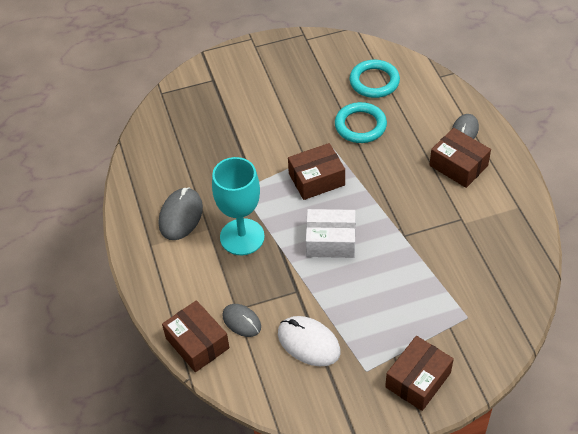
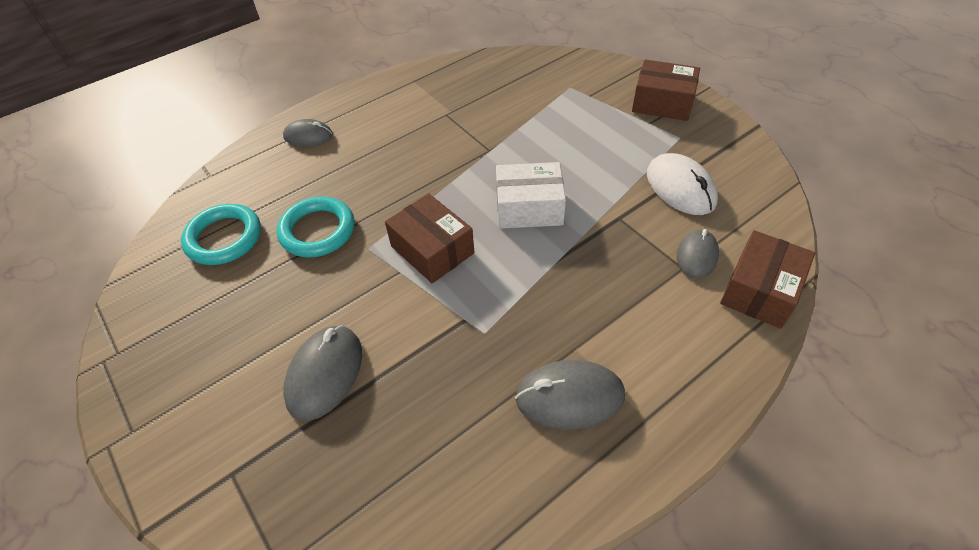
camera: 110 degrees left, 0 degrees up
turquoise goblet [212,157,265,255] -> none
white mouse [278,316,341,366] -> white mouse turned 45 degrees counterclockwise [647,153,718,215]
white box [306,209,356,258] -> white box turned 75 degrees counterclockwise [496,162,566,229]
brown box [429,128,491,188] -> none
none -> grey mouse [283,325,362,421]

